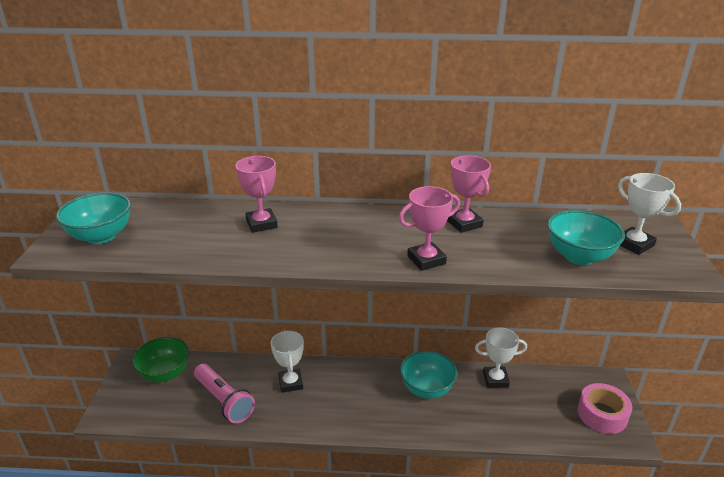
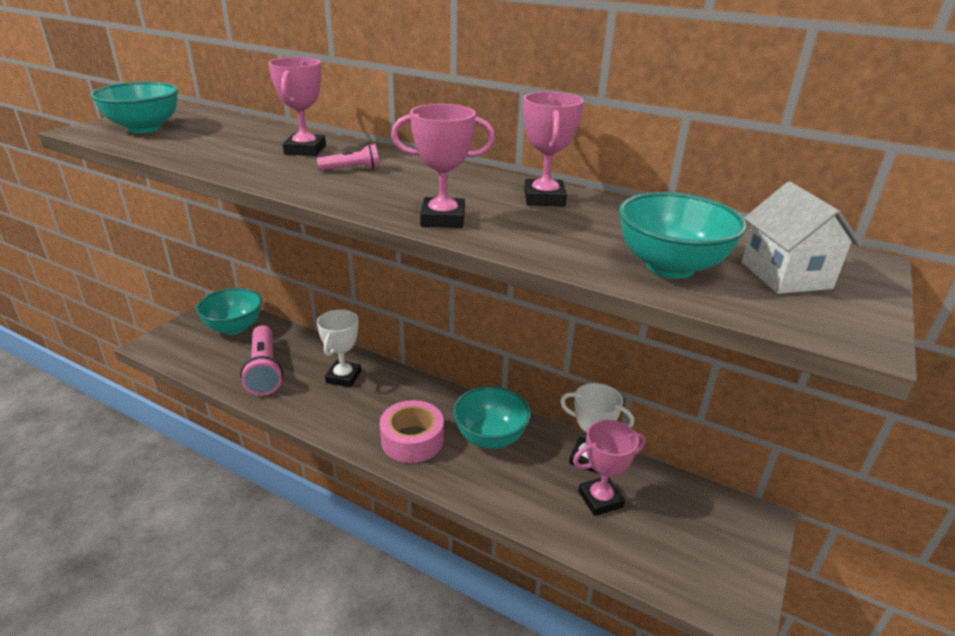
camera: 25 degrees right, 0 degrees up
green bowl [132,337,190,383] -> turquoise bowl [196,288,262,335]
pink tape [577,383,632,434] -> pink tape moved to [380,400,444,463]
white trophy [618,173,681,255] -> white house [742,182,862,294]
none -> pink flashlight [317,144,379,170]
none -> pink trophy [573,420,646,516]

